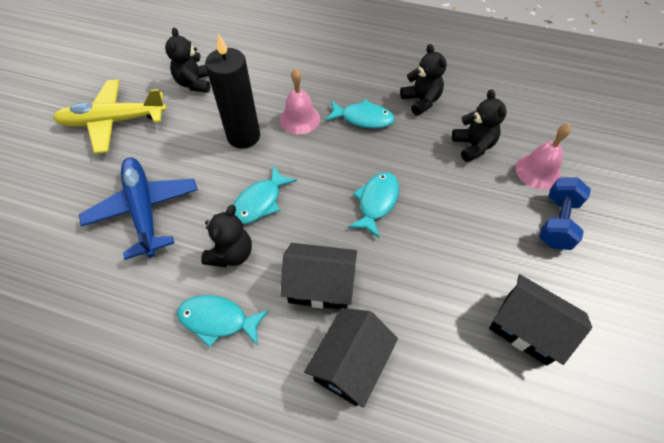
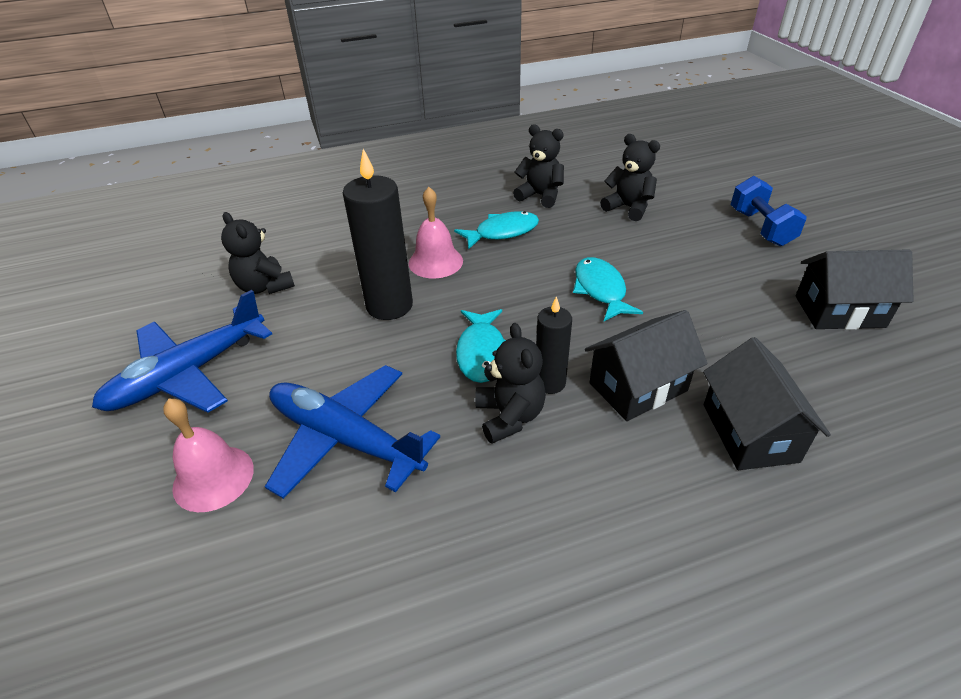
camera: 35 degrees left, 15 degrees down
yellow plane [53,79,167,154] -> blue plane [92,290,272,413]
turquoise fish [177,295,269,348] -> none
pink bell [516,124,571,190] -> pink bell moved to [163,398,254,512]
none -> black candle [536,296,572,394]

